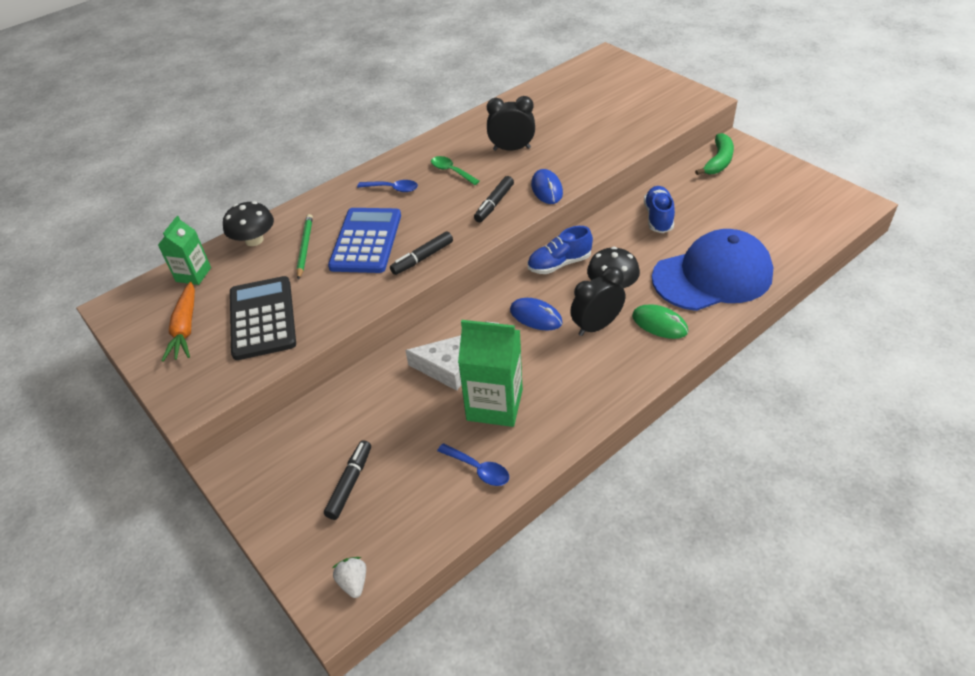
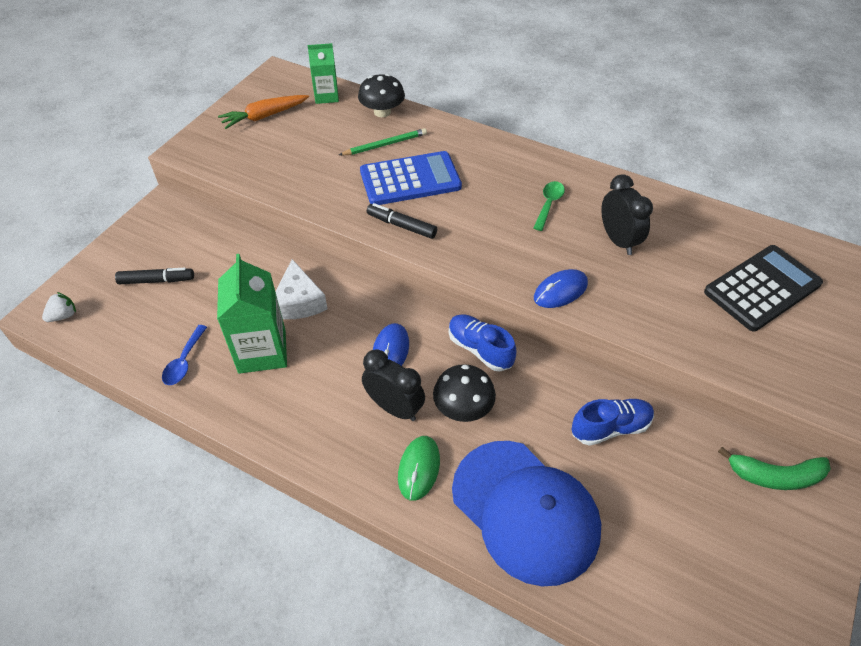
camera: 65 degrees right, 5 degrees up
black calculator [230,276,296,360] -> black calculator moved to [704,245,823,332]
blue spoon [357,180,418,192] -> none
black marker [474,176,514,222] -> none

